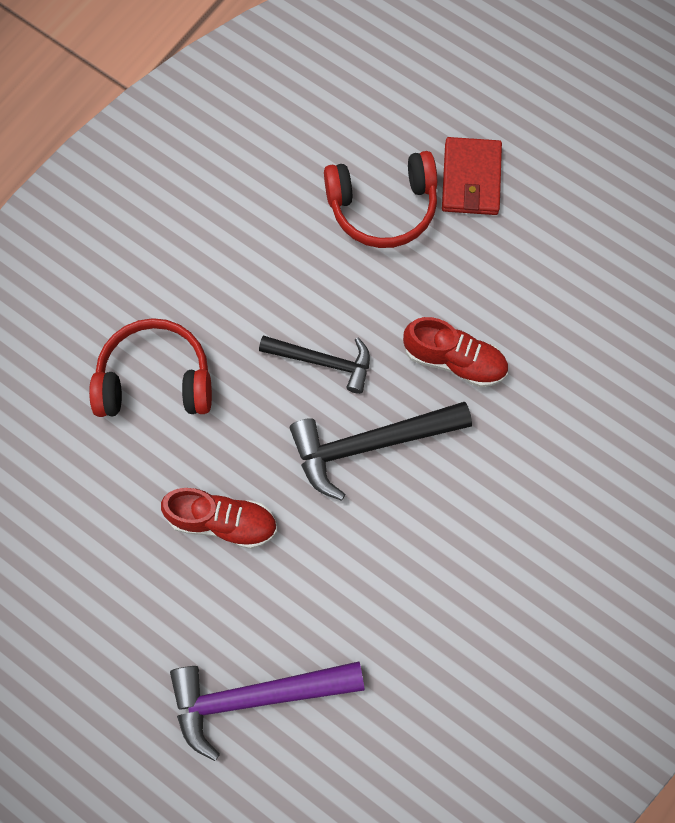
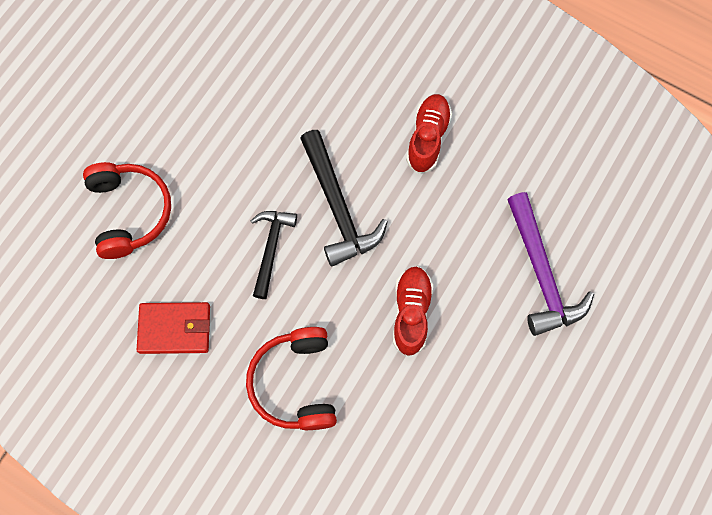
camera: 95 degrees left, 0 degrees up
red shoe [403,317,508,387] -> red shoe moved to [406,94,452,174]
red wallet [442,137,502,215] -> red wallet moved to [137,302,210,354]

